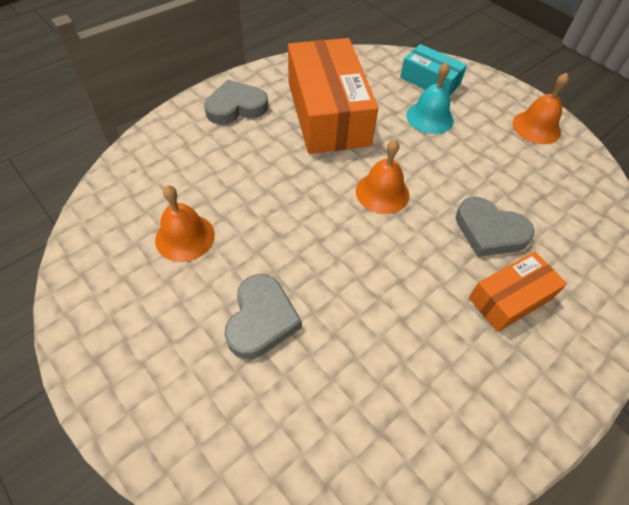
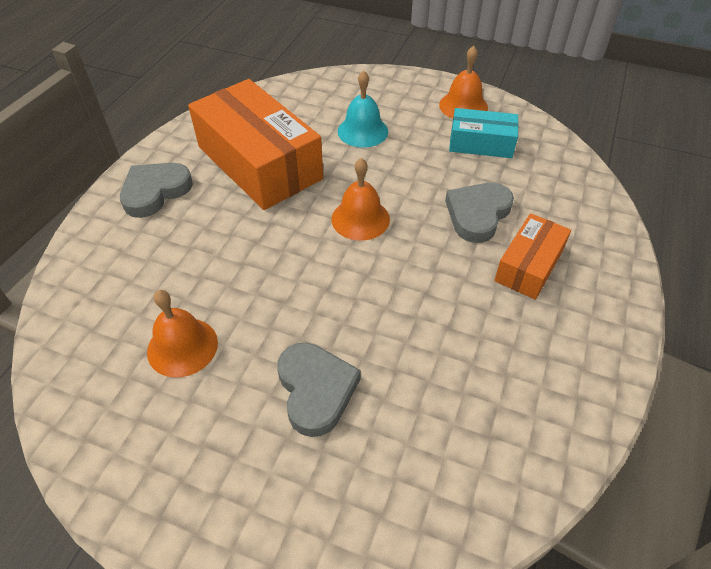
camera: 25 degrees left, 5 degrees down
turquoise box [400,44,467,95] -> turquoise box moved to [449,108,519,158]
grey heart [456,197,535,257] -> grey heart turned 120 degrees clockwise [445,182,514,243]

